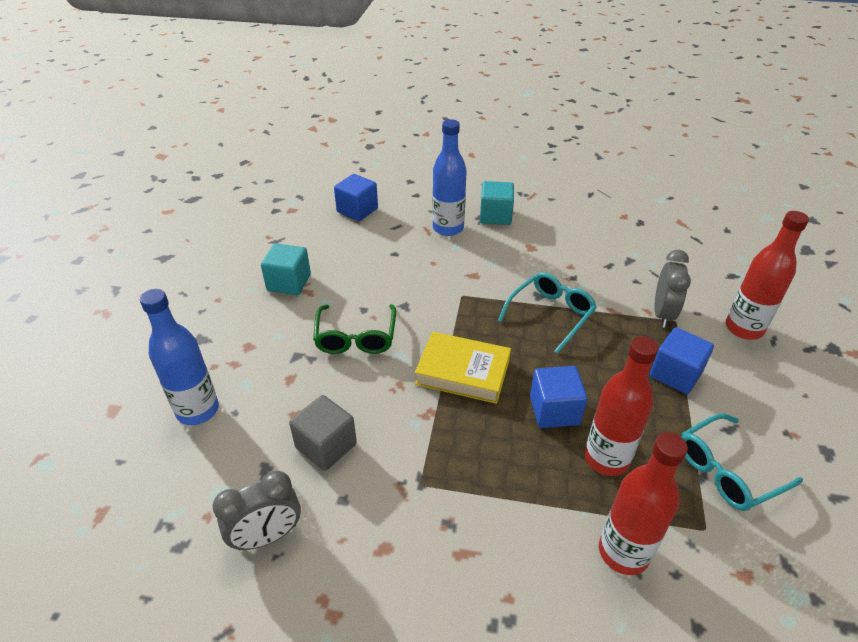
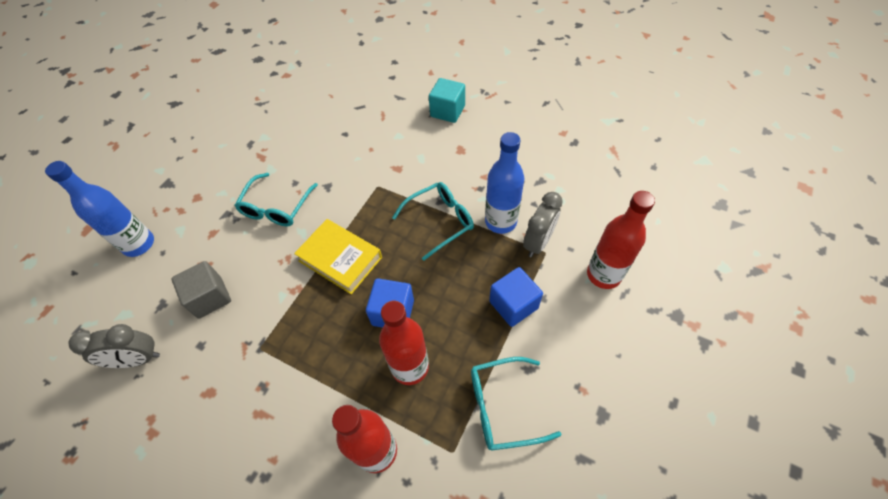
camera: 20 degrees right, 15 degrees up
turquoise cube [261,243,311,295] -> none
green glasses [313,304,396,354] -> turquoise glasses [234,173,318,226]
blue cube [334,174,378,221] -> none
blue bottle [432,119,467,236] -> blue bottle moved to [485,132,524,234]

